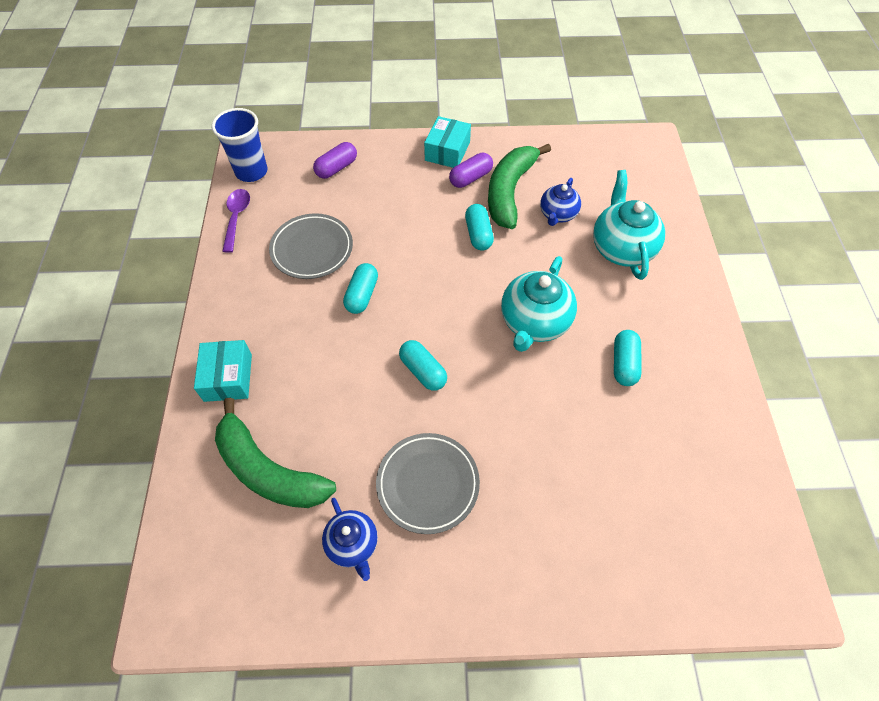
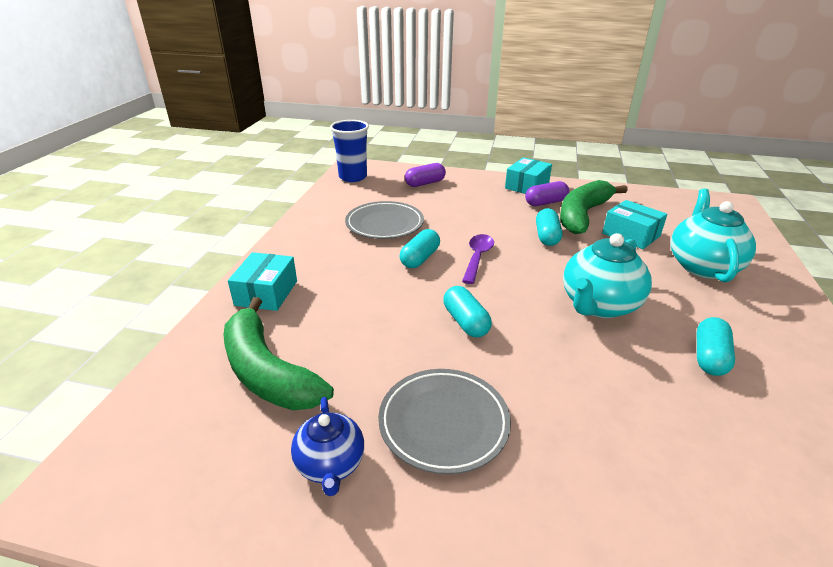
camera: 15 degrees right, 25 degrees down
purple spoon [222,189,250,253] -> purple spoon moved to [462,234,494,284]
blue teapot [540,178,581,226] -> turquoise box [602,200,667,249]

